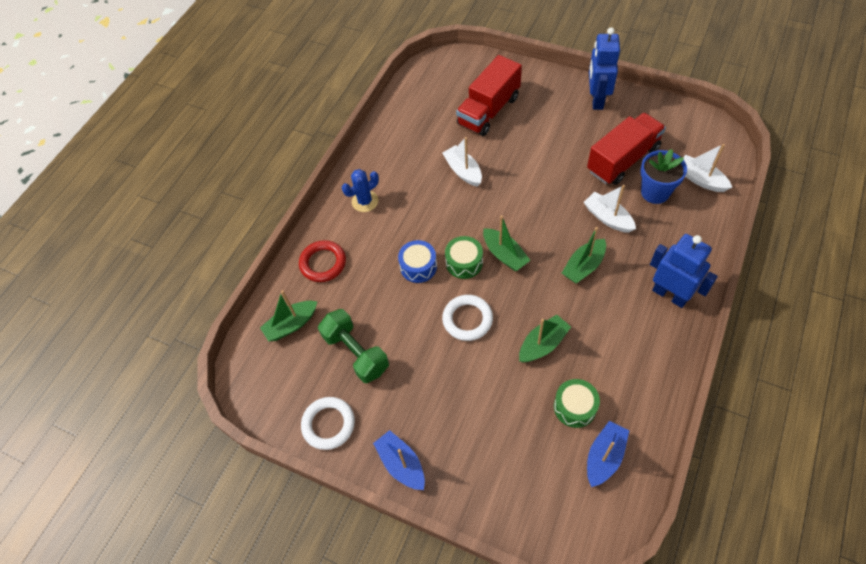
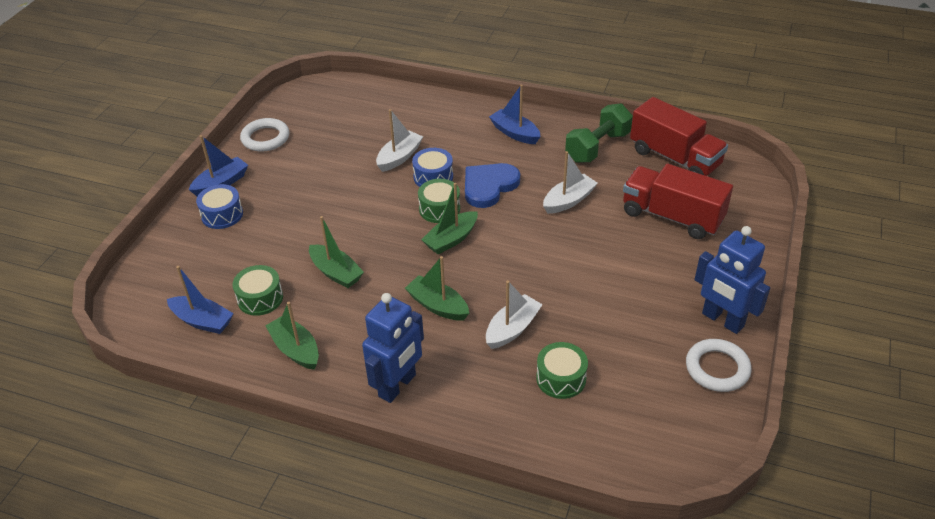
camera: 80 degrees right, 15 degrees down
green boat [260,290,317,341] -> green boat moved to [265,302,319,370]
red ring [299,240,346,282] -> none
green dumbbell [318,309,389,383] -> green dumbbell moved to [565,104,633,163]
blue cactus [342,169,379,212] -> blue boat [489,85,541,144]
white ring [442,295,493,341] -> white ring moved to [686,339,752,392]
red truck [587,113,666,185] -> red truck moved to [630,97,728,176]
blue robot [589,27,620,110] -> blue robot turned 135 degrees counterclockwise [695,226,770,334]
blue flower pot [640,149,687,204] -> green drum [536,342,588,399]
white boat [683,144,732,192] -> white boat moved to [376,109,423,172]
none -> blue drum [196,184,243,229]
none -> blue heart [465,163,520,208]

